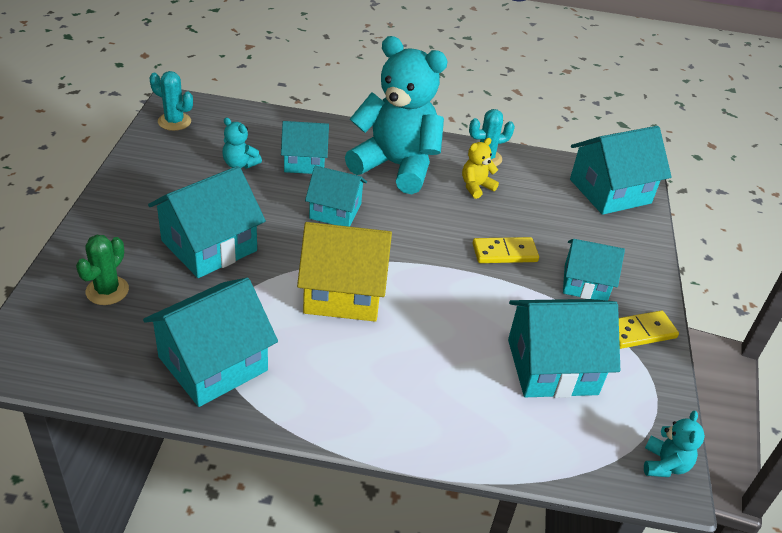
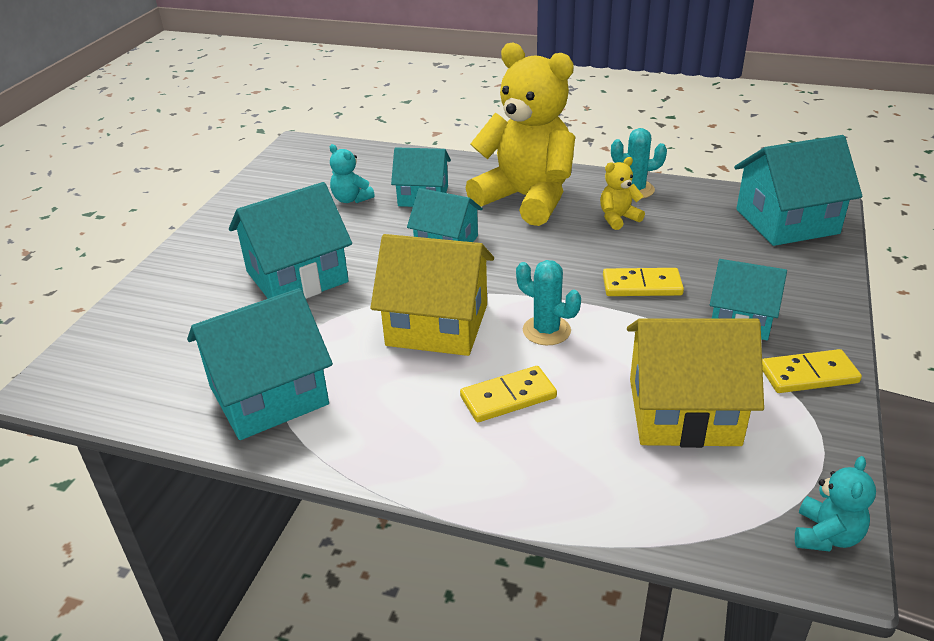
camera: 15 degrees right, 5 degrees down
green cactus [76,235,129,305] -> none
turquoise cactus [150,71,193,131] -> turquoise cactus moved to [516,260,581,345]
turquoise teddy bear [345,36,448,194] -> yellow teddy bear [466,43,575,226]
turquoise house [508,299,620,398] -> yellow house [627,318,764,448]
none -> yellow domino [460,366,557,422]

